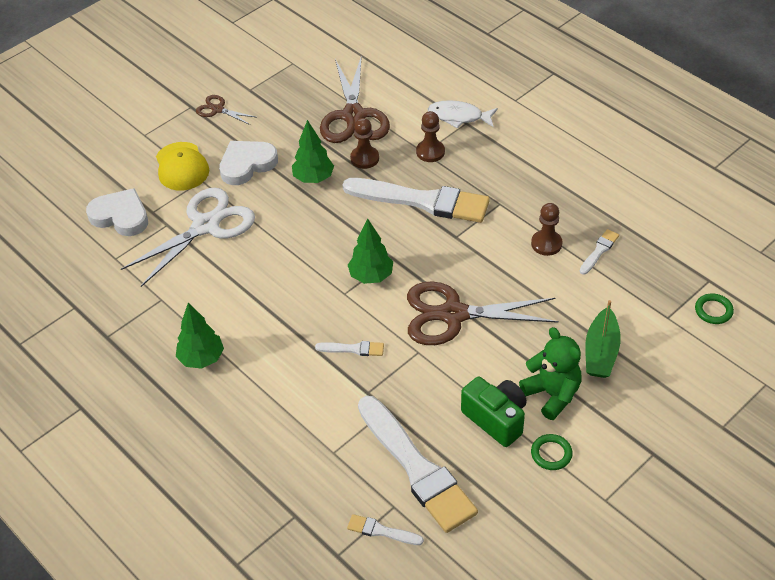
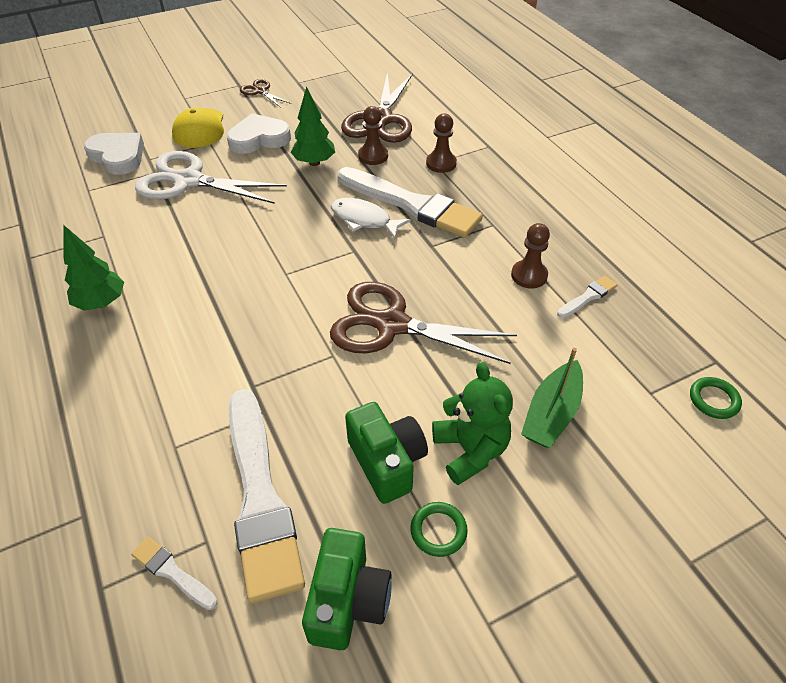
camera: 15 degrees right, 0 degrees up
white scissors [121,188,255,287] -> white scissors turned 135 degrees counterclockwise [135,151,287,204]
white brush [315,341,384,356] -> none
green tree [348,219,393,284] -> none
white fish [428,100,498,129] -> white fish moved to [331,198,411,239]
none -> green camera [302,528,392,650]

